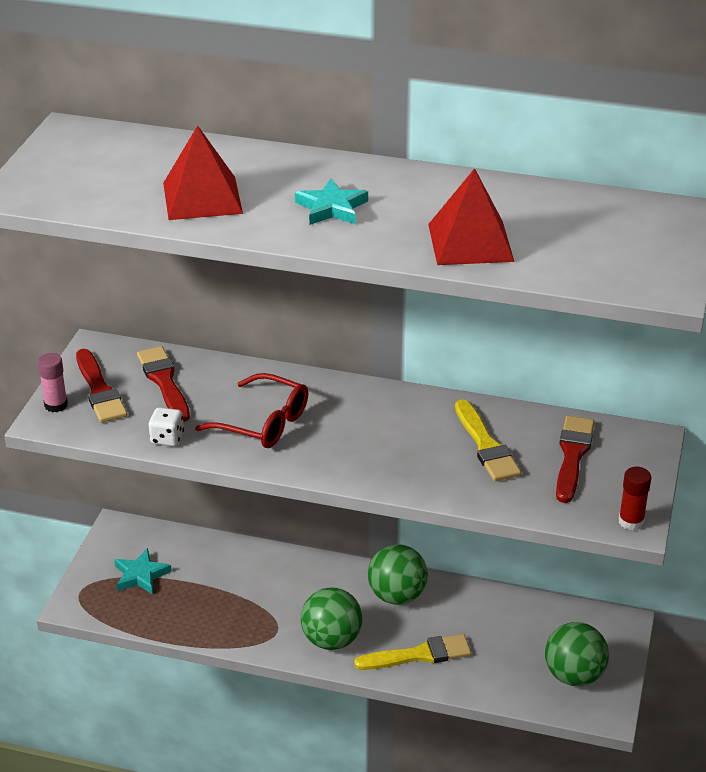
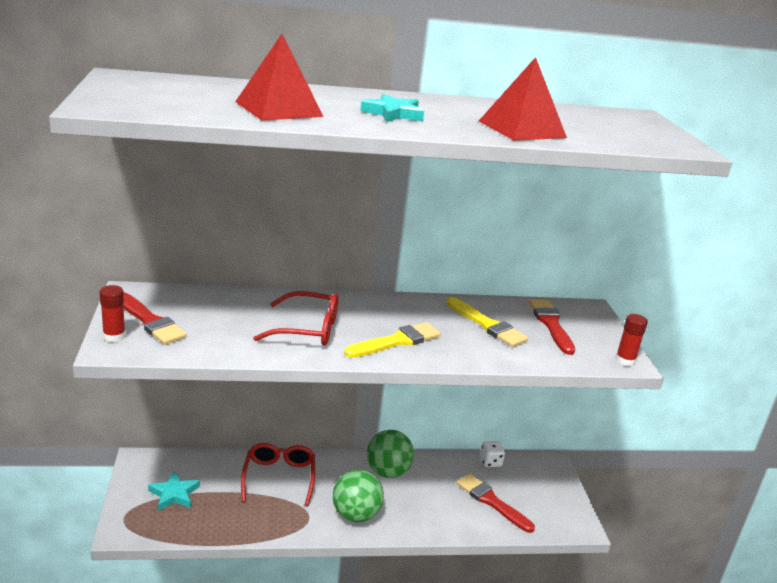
camera: 25 degrees left, 10 degrees down
pink glue stick [37,353,68,412] -> red glue stick [99,285,126,342]
red brush [137,346,190,422] -> red brush moved to [456,473,535,533]
white dice [149,407,184,446] -> white dice moved to [480,441,505,467]
yellow brush [354,634,471,670] -> yellow brush moved to [344,322,441,358]
green ball [545,622,609,686] -> none
none -> red glasses [241,443,315,506]

